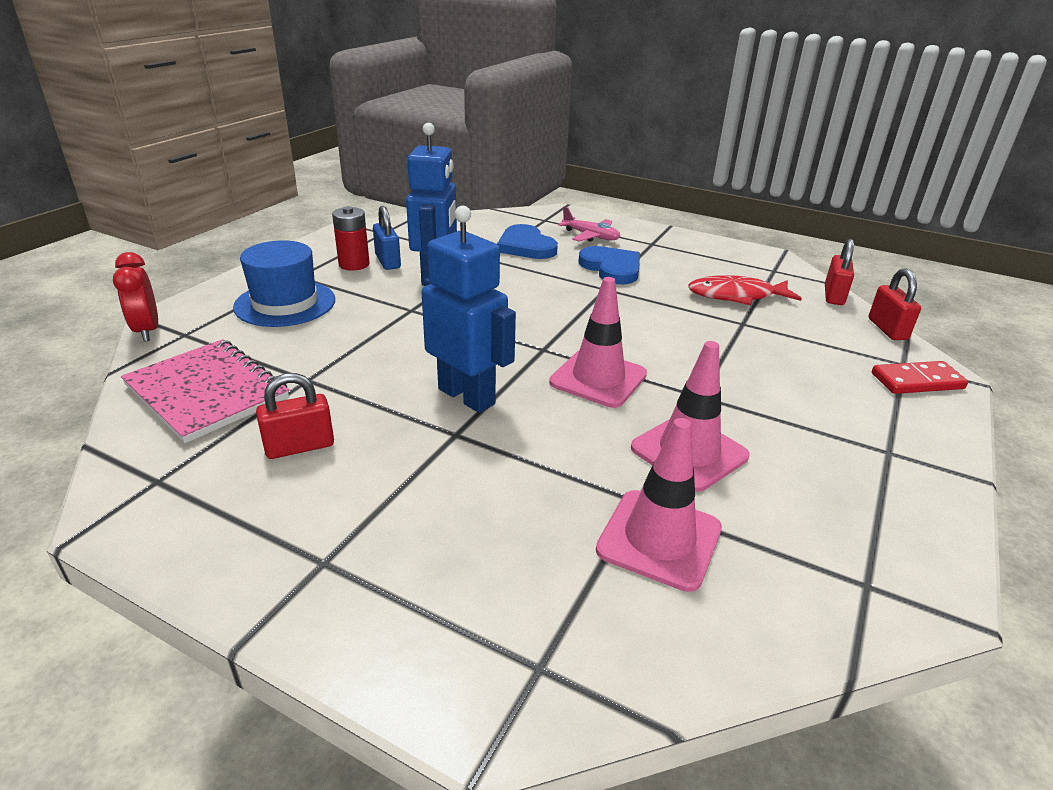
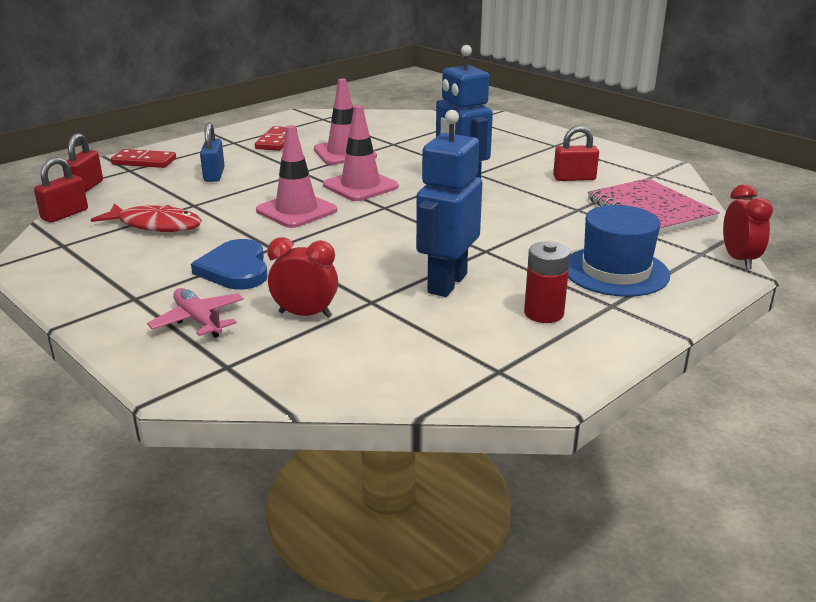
camera: 160 degrees left, 5 degrees down
blue padlock [373,206,401,270] -> blue padlock moved to [200,122,225,182]
blue heart [497,224,558,259] -> red clock [267,237,338,318]
pink traffic cone [596,418,722,592] -> pink traffic cone moved to [256,125,337,228]
none -> red domino [255,126,297,151]

